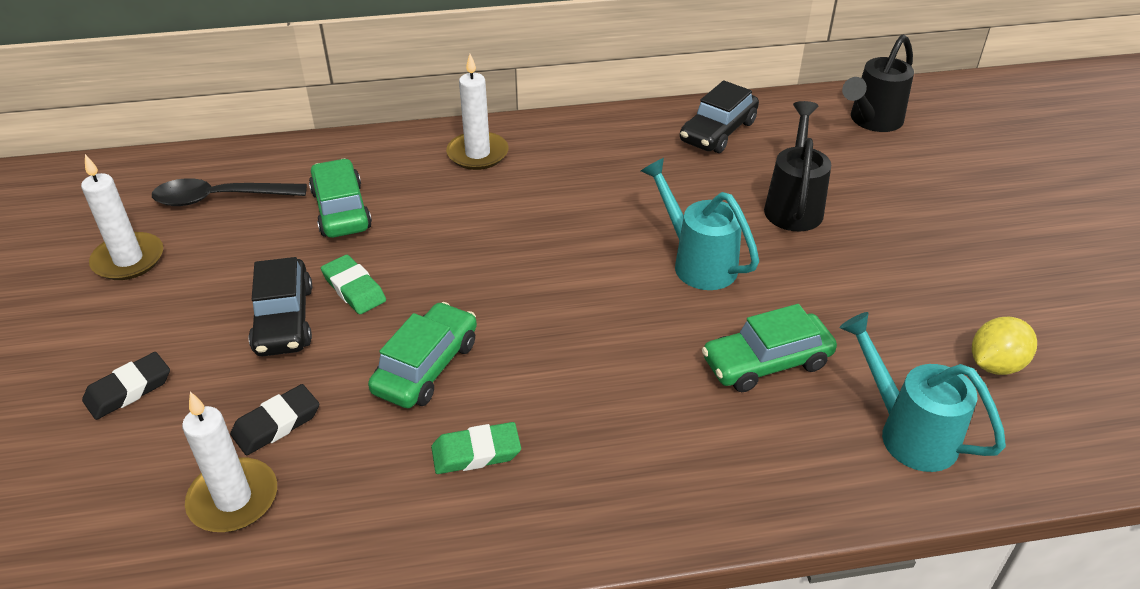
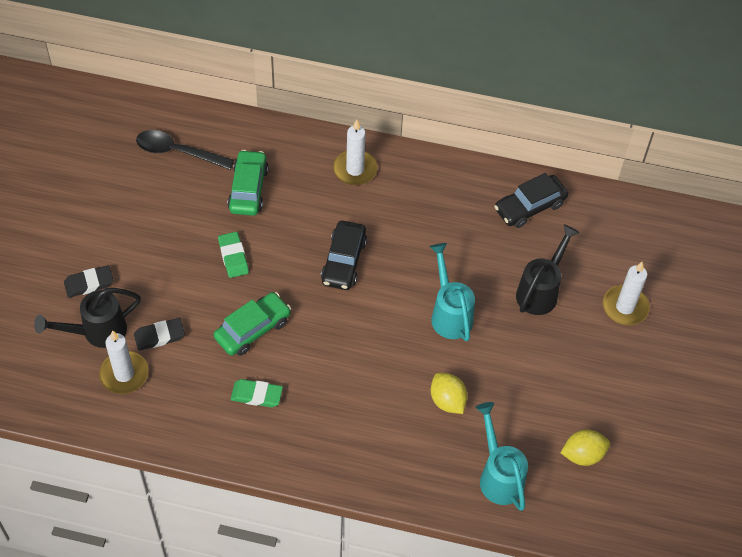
camera: 20 degrees right, 15 degrees up
white candle [81,154,163,280] -> white candle moved to [602,262,650,325]
black car [249,257,312,356] -> black car moved to [321,221,367,290]
green car [702,304,837,392] -> yellow lemon [431,373,468,414]
black watering can [842,35,914,132] -> black watering can moved to [34,288,141,348]

